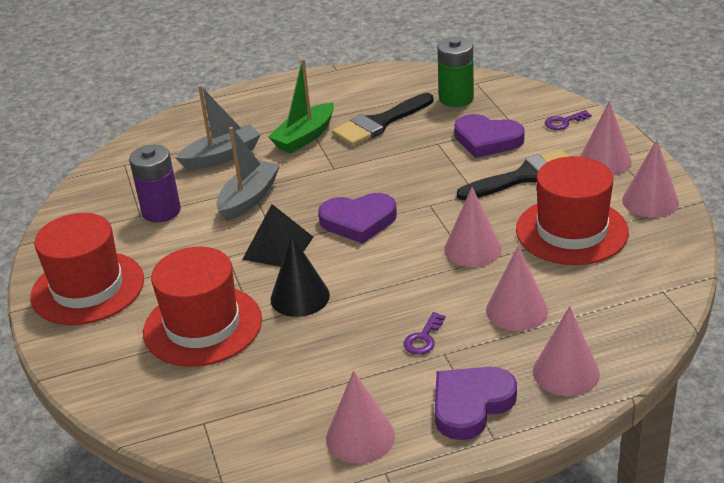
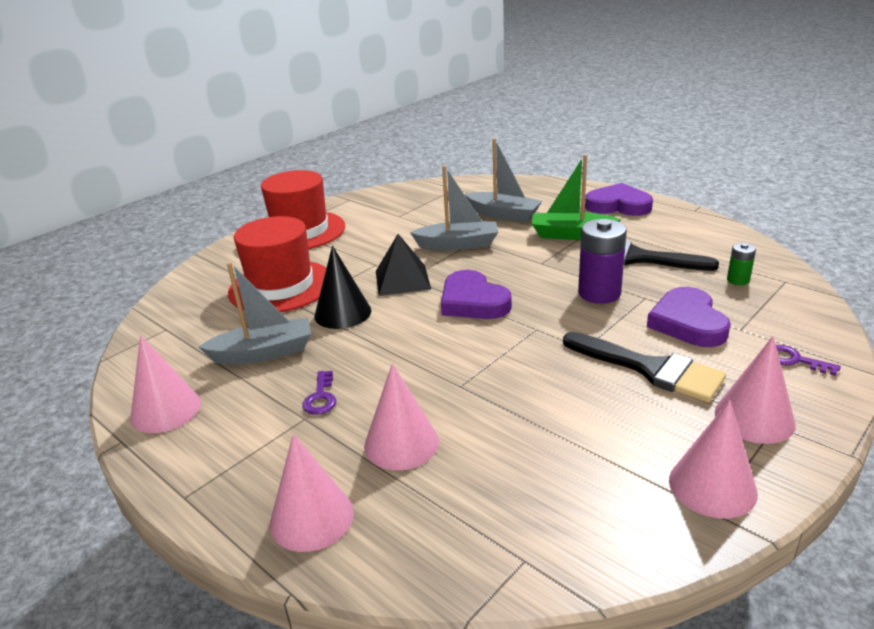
camera: 60 degrees right, 5 degrees down
purple battery [129,145,181,222] -> purple battery moved to [578,219,627,304]
purple key [404,312,445,355] -> purple key turned 90 degrees counterclockwise [302,371,336,415]
purple heart [435,367,517,440] -> purple heart moved to [585,183,653,216]
green battery [437,37,474,107] -> green battery [727,243,756,285], size x0.51
pink cone [444,187,502,267] -> none
red hat [516,156,629,265] -> none
none -> grey boat [199,262,311,364]

